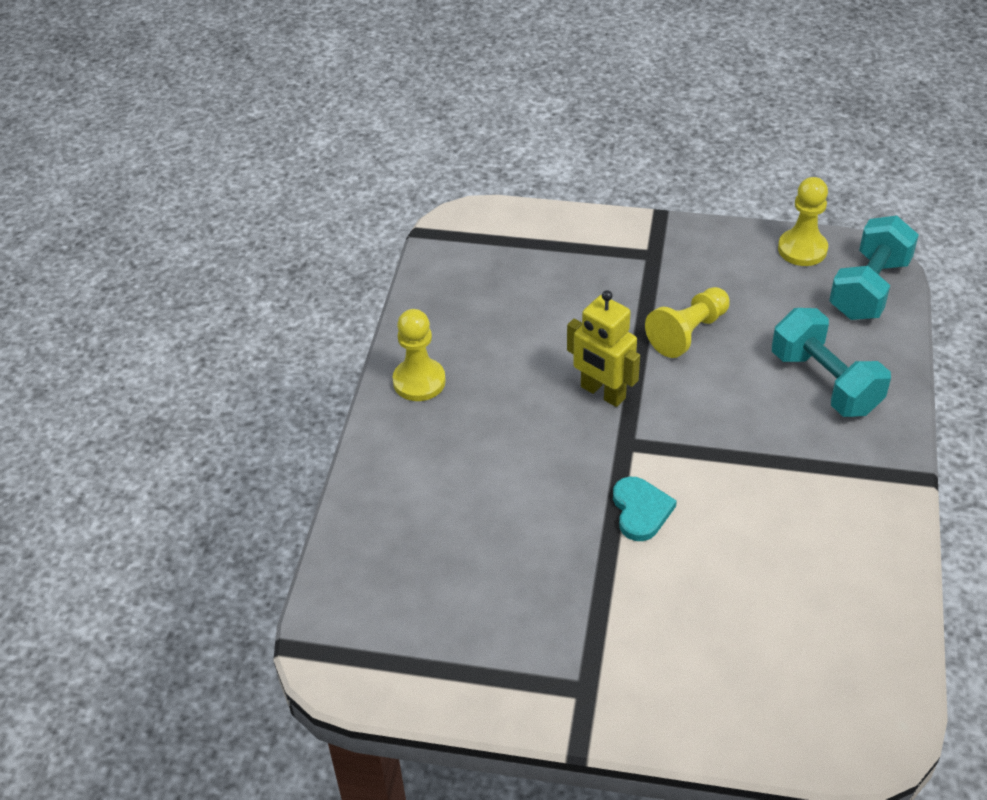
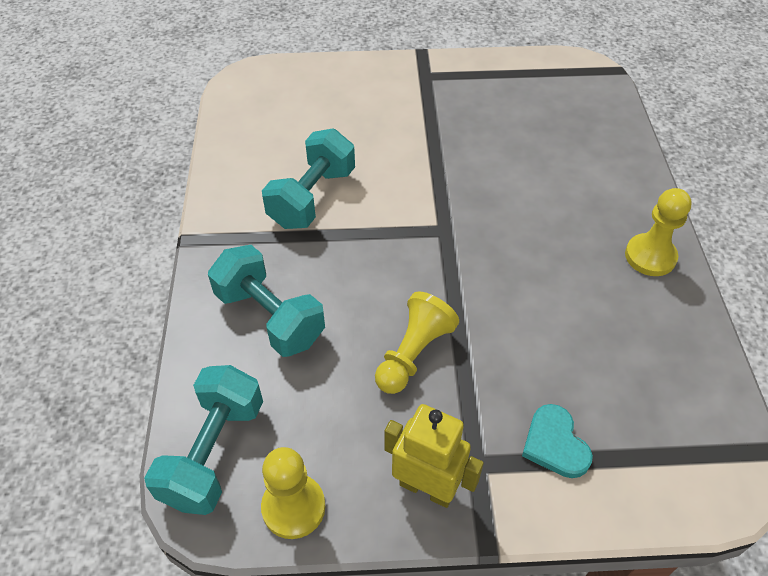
camera: 165 degrees right, 5 degrees up
yellow robot [567,290,640,407] -> yellow robot moved to [384,404,484,508]
turquoise heart [613,477,677,541] -> turquoise heart moved to [522,404,593,478]
none -> turquoise dumbbell [262,129,355,229]

